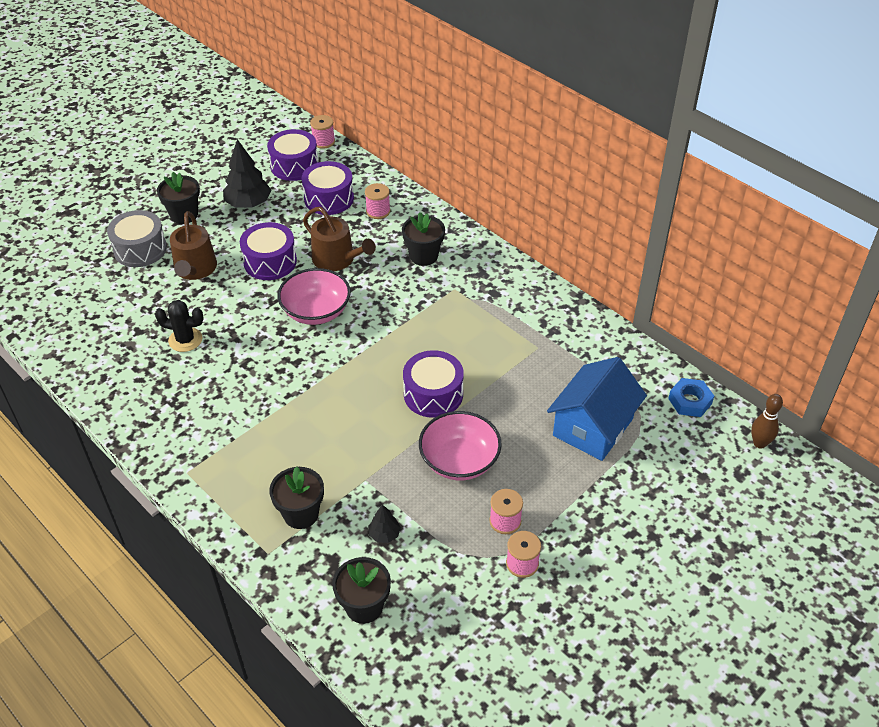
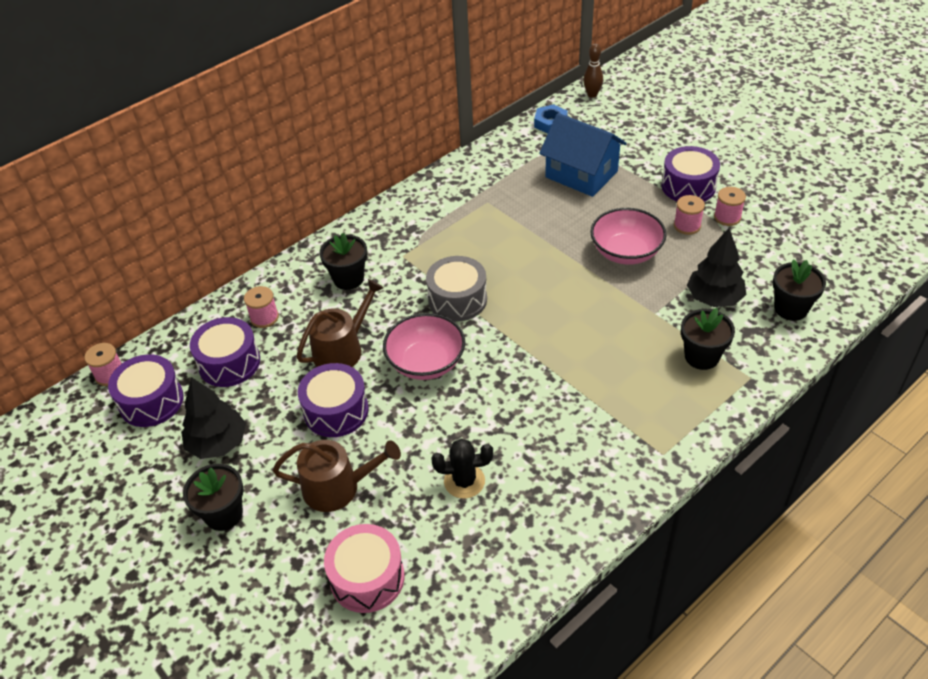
camera: 85 degrees left, 0 degrees up
grey drum [107,210,167,267] -> grey drum moved to [426,256,487,322]
black cactus [155,300,204,352] -> black cactus turned 75 degrees clockwise [432,439,493,499]
black tree [368,504,401,543] -> black tree [687,228,746,307], size x1.96
purple drum [403,350,464,418] -> purple drum moved to [662,146,720,202]
none -> pink drum [324,524,405,613]

